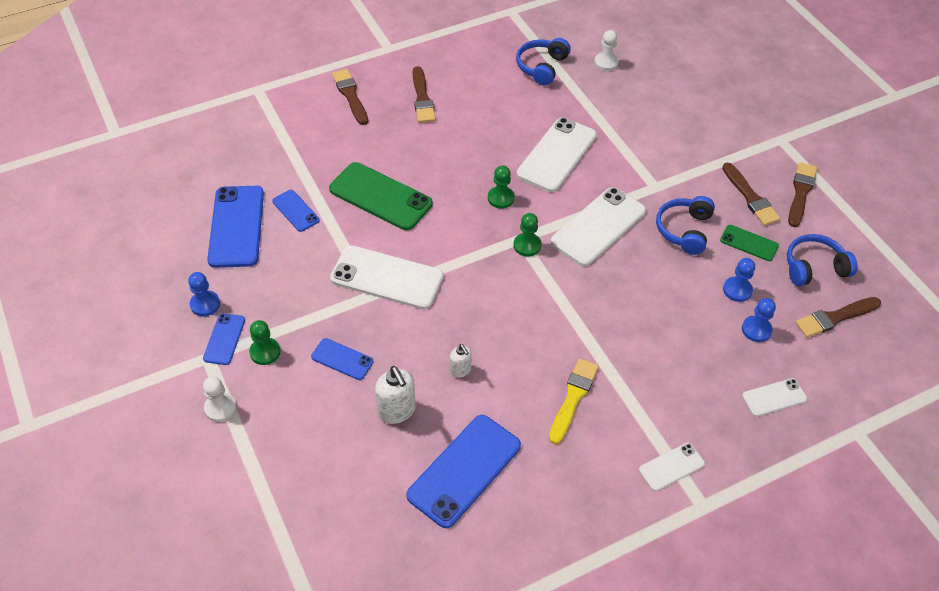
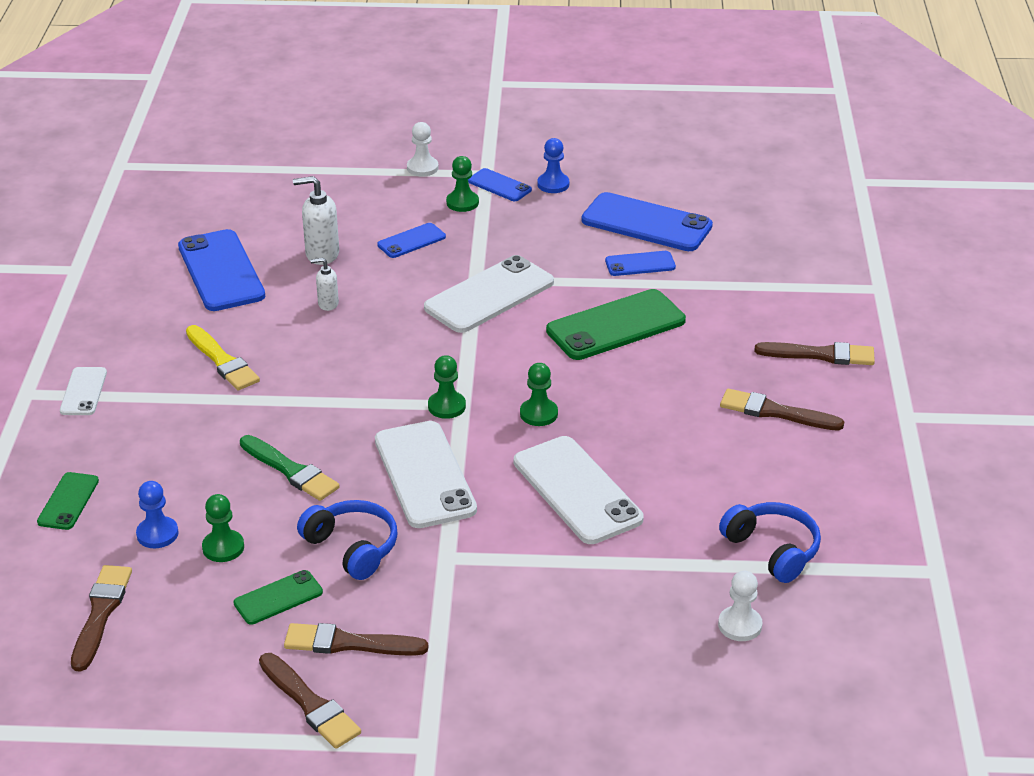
camera: 120 degrees right, 15 degrees down
blue pawn [723,258,755,302] -> green pawn [202,494,244,562]
white phone [742,378,807,417] -> green phone [37,472,99,530]
blue headphones [787,234,858,286] -> none
none -> green brush [240,435,340,501]

